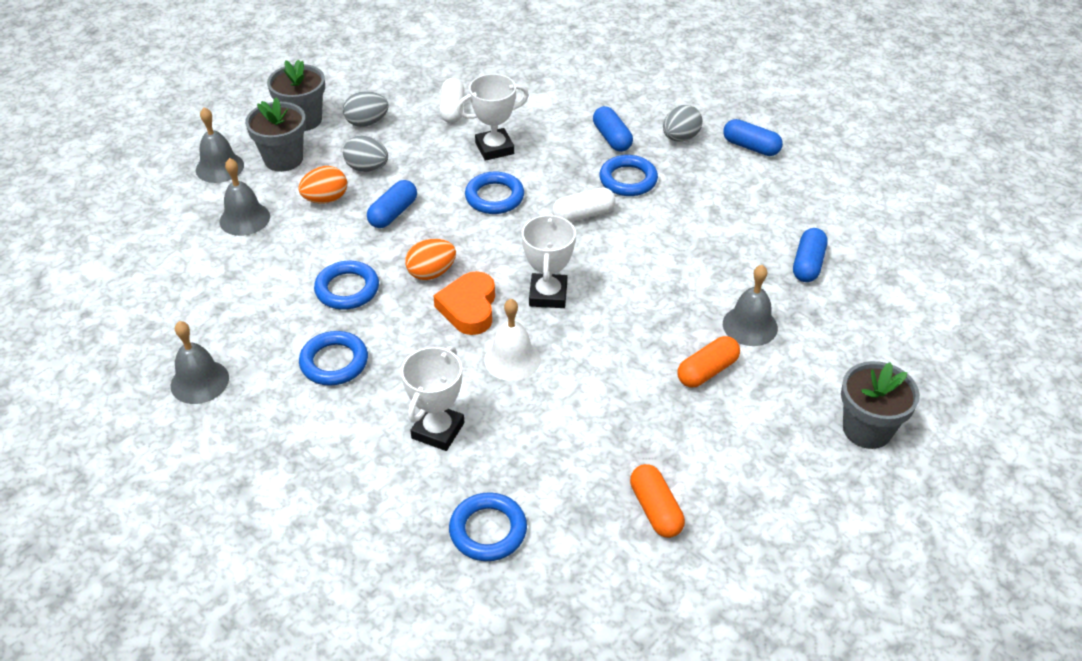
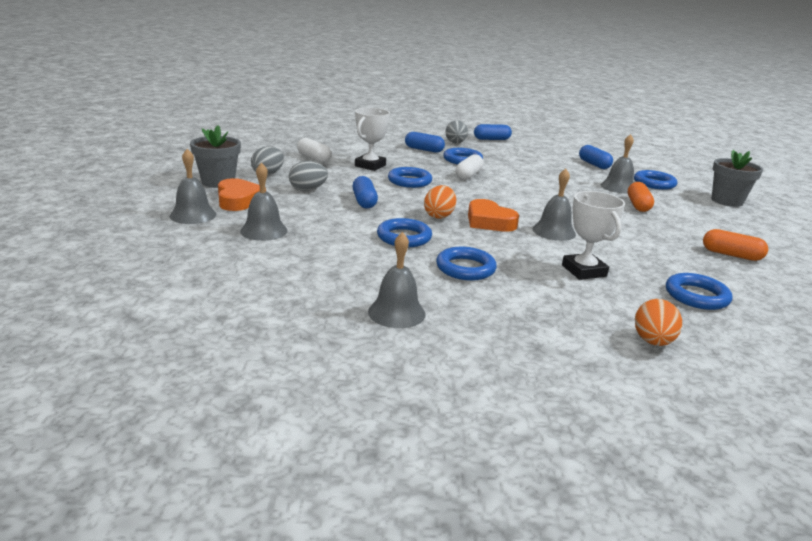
camera: 45 degrees left, 20 degrees down
grey flower pot [245,97,306,172] -> orange heart [218,178,266,211]
orange egg [298,166,347,204] -> orange egg moved to [635,299,682,346]
white bell [484,299,541,381] -> grey bell [532,169,576,241]
white trophy [522,213,576,308] -> none
none -> blue ring [634,170,677,190]

